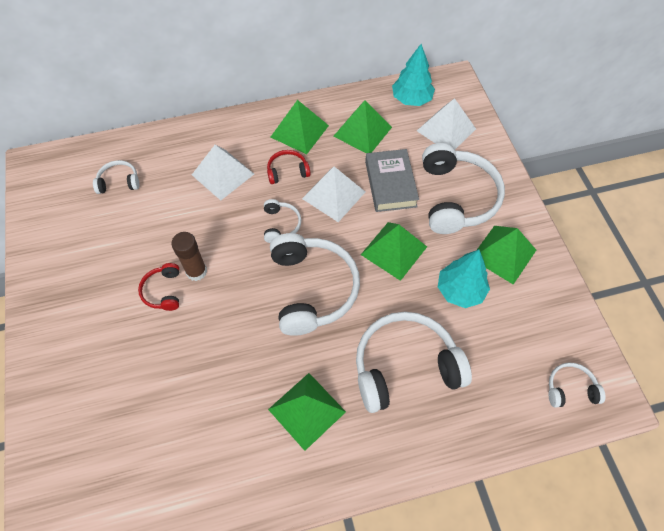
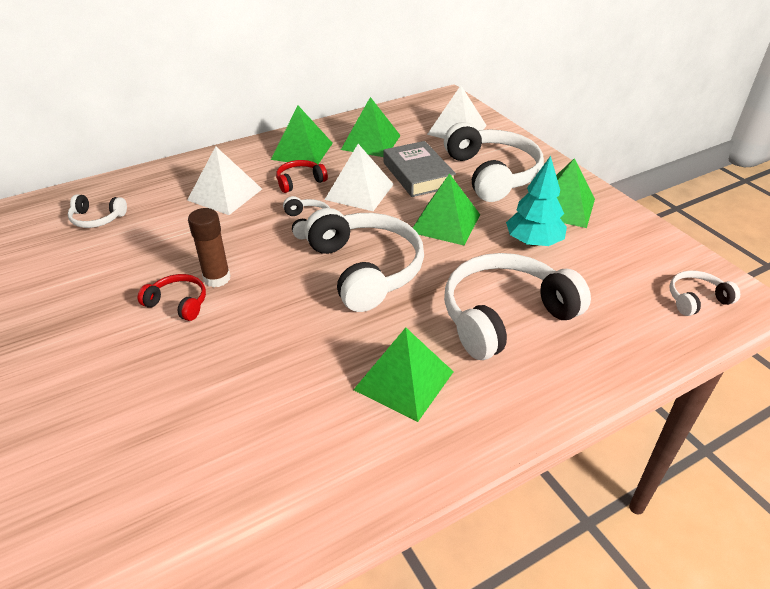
camera: 15 degrees left, 20 degrees down
white headphones [93,160,139,194] -> white headphones turned 150 degrees counterclockwise [68,194,127,228]
red headphones [138,263,179,311] -> red headphones turned 135 degrees clockwise [138,274,206,321]
turquoise tree [392,44,435,106] -> none

